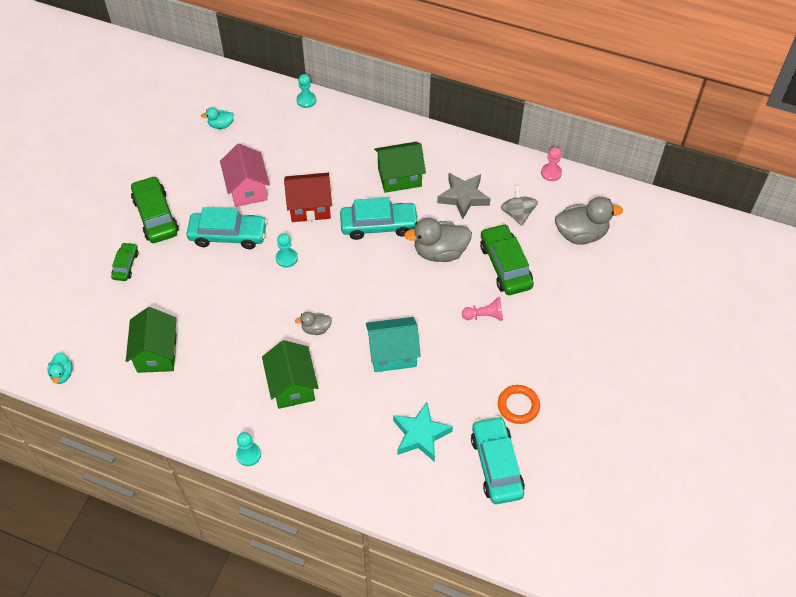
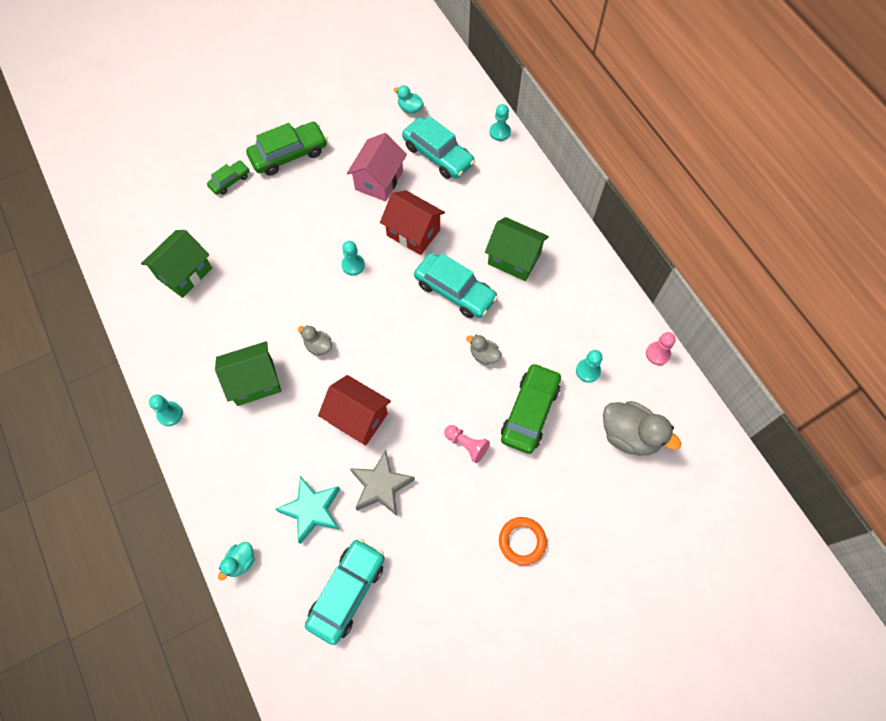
camera: 40 degrees right, 10 degrees up
turquoise duck [47,352,73,384] -> turquoise duck moved to [218,542,254,581]
green car [131,176,179,243] -> green car turned 45 degrees clockwise [246,122,327,176]
turquoise car [187,207,267,249] -> turquoise car moved to [402,116,475,179]
green house [262,340,318,409] -> green house turned 45 degrees clockwise [215,341,281,406]
turquoise house [366,317,421,372] -> red house [318,375,391,445]
grey duck [404,218,472,262] -> grey duck [466,335,501,365], size x0.52
grey star [437,173,490,219] -> grey star moved to [350,450,415,516]
orange ring [498,385,540,424] -> orange ring moved to [499,517,547,566]
grey spinning top [500,185,538,226] -> turquoise pawn [576,350,603,383]

